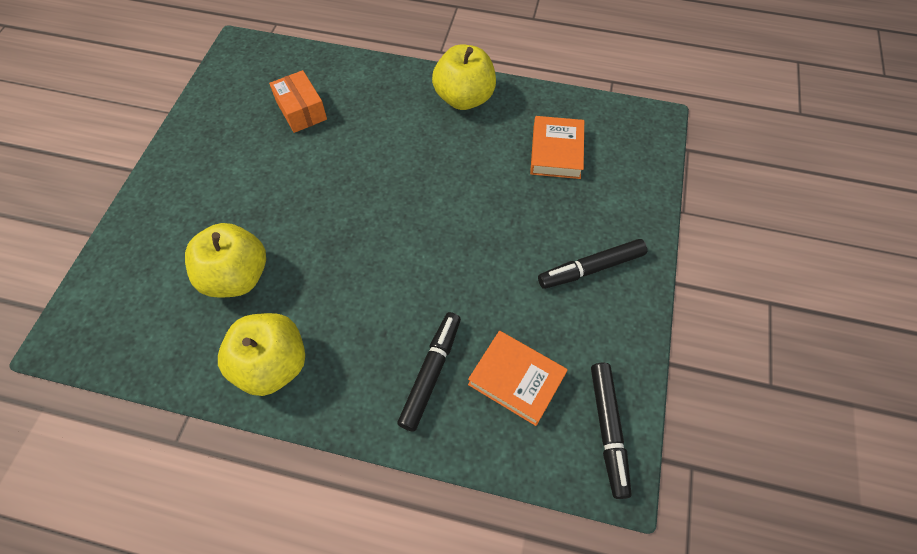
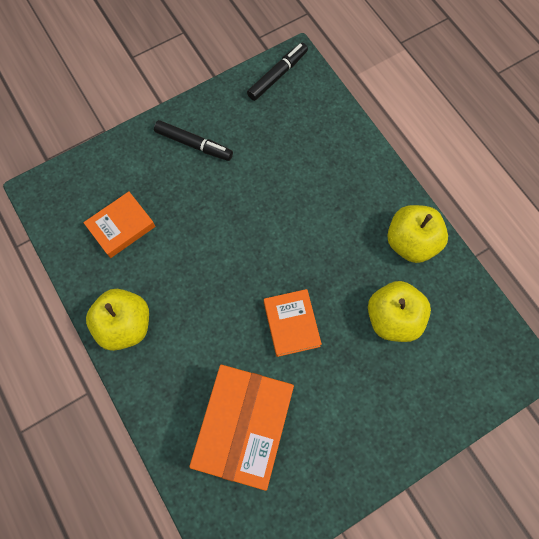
camera: 135 degrees left, 10 degrees up
orange box [269,70,327,133] -> orange box [189,365,294,491], size x2.02
black marker [397,312,461,432] -> none
orange book [468,331,568,426] -> orange book moved to [264,289,322,357]

